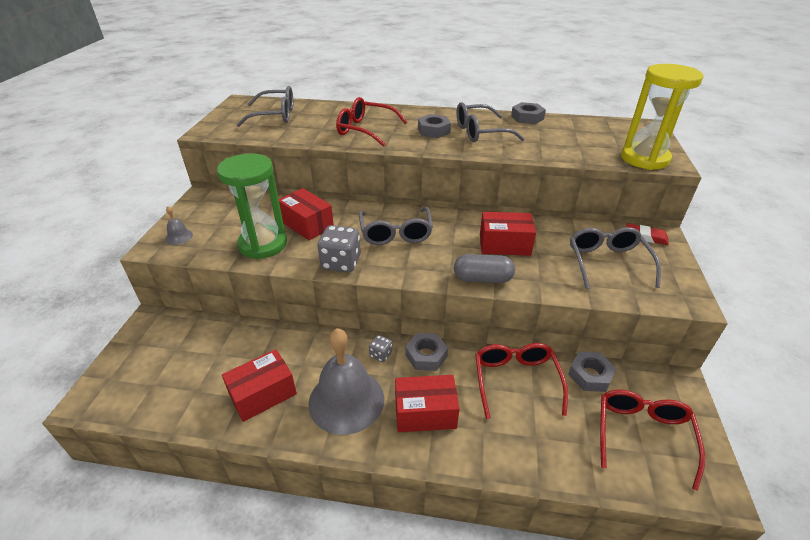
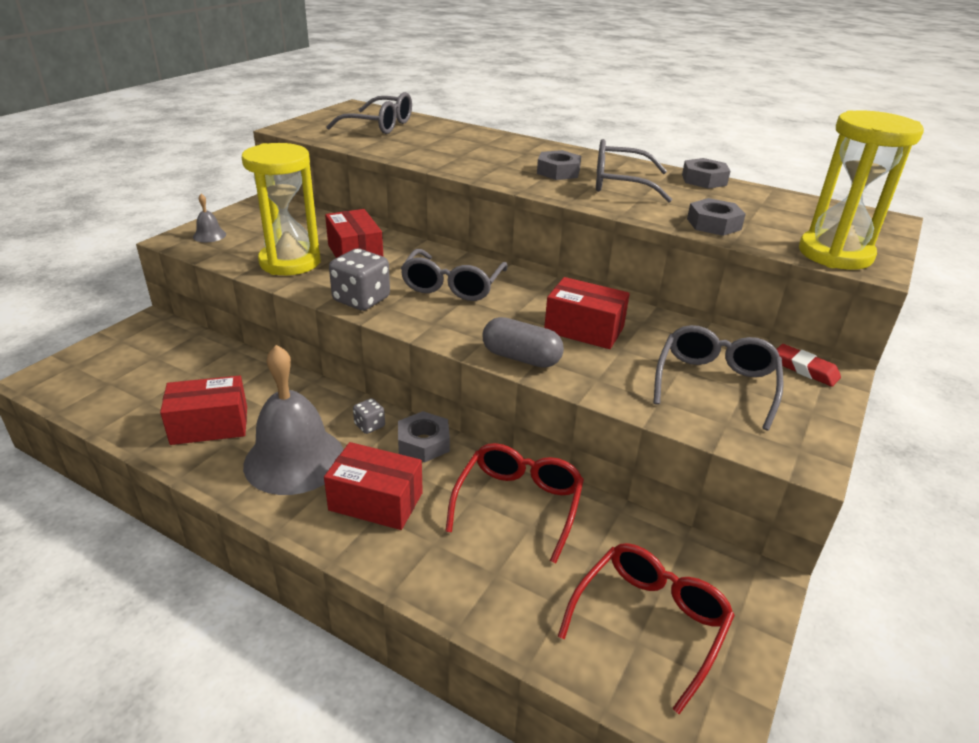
camera: 20 degrees right, 5 degrees down
green hourglass [217,153,287,259] -> yellow hourglass [242,143,321,275]
red glasses [336,97,407,147] -> none
grey nut [568,352,616,392] -> grey nut moved to [687,198,746,236]

